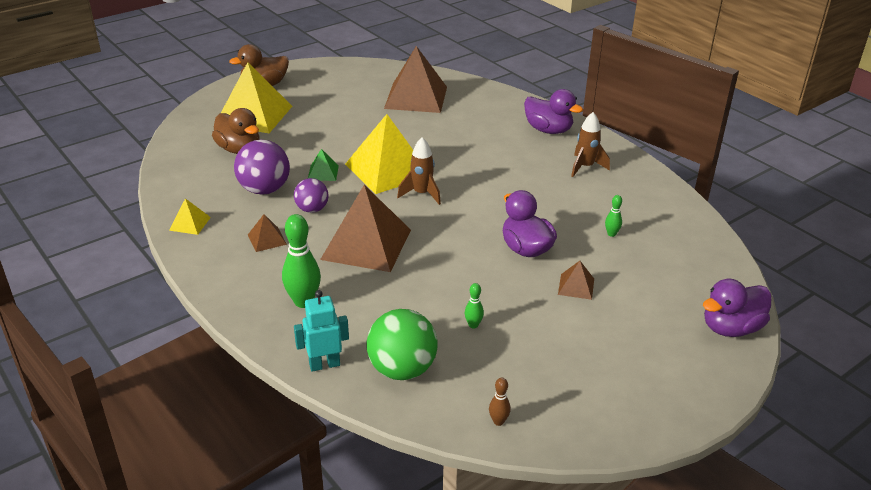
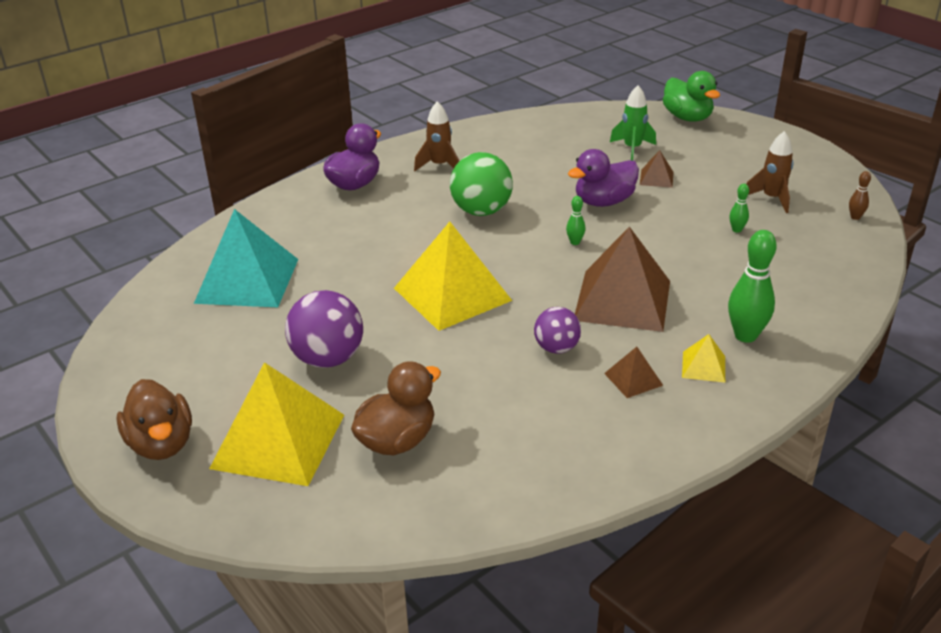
camera: 90 degrees left, 0 degrees up
yellow pyramid [169,198,211,235] -> yellow pyramid moved to [682,334,725,383]
purple ball [234,139,290,195] -> purple ball moved to [285,290,363,368]
turquoise robot [294,290,349,372] -> none
green pyramid [308,149,339,181] -> none
green ball [367,309,437,380] -> green ball moved to [450,152,513,216]
brown pyramid [384,46,447,113] -> turquoise pyramid [194,209,298,307]
brown rocket [397,137,441,205] -> brown rocket moved to [747,131,794,213]
green bowling pin [605,195,622,237] -> green bowling pin moved to [566,196,585,245]
purple duck [703,279,772,337] -> green duck [663,71,720,122]
none -> green rocket [610,85,656,161]

